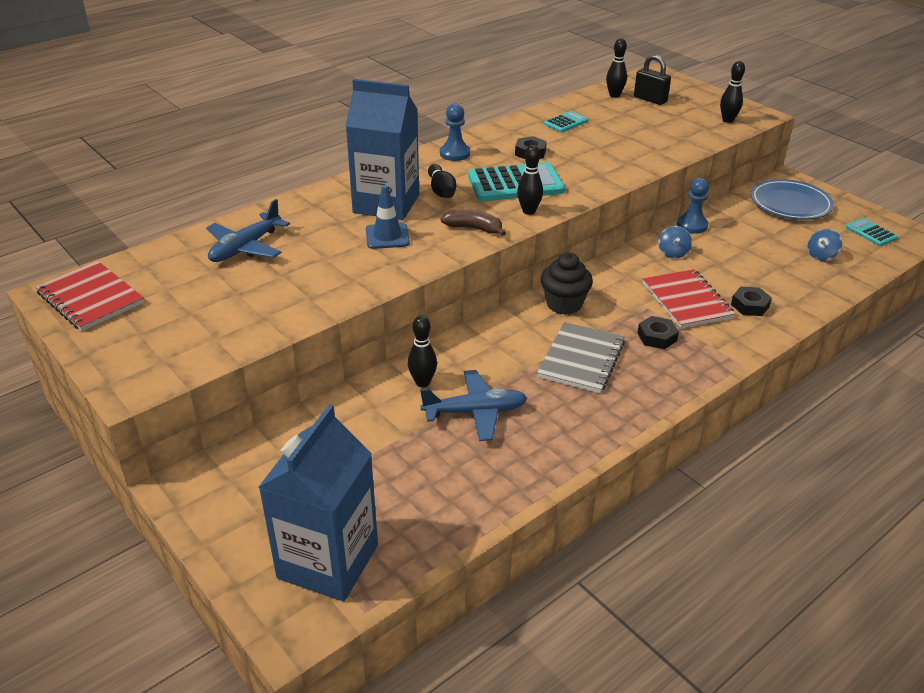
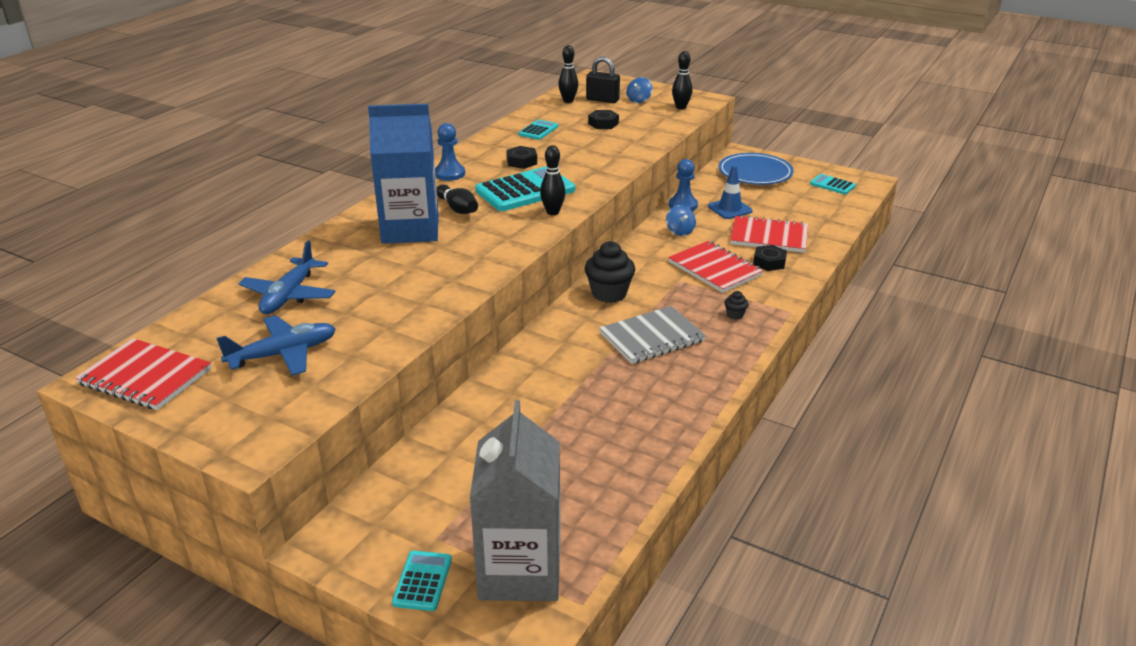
camera: 20 degrees left, 5 degrees down
blue carton [258,404,378,602] -> grey carton [470,400,561,601]
blue traffic cone [366,185,410,249] -> blue traffic cone moved to [708,165,753,219]
black bowling pin [408,315,437,387] -> none
blue plane [420,370,527,441] -> blue plane moved to [217,315,336,376]
brown banana [441,209,506,236] -> none
grey notebook [537,322,625,393] -> grey notebook turned 60 degrees clockwise [599,306,706,364]
black nut [637,316,679,349] -> black nut moved to [588,110,619,129]
blue spinning top [808,229,842,261] -> blue spinning top moved to [626,77,653,103]
none -> turquoise calculator [392,551,452,611]
none -> black cupcake [725,291,749,320]
none -> red notebook [730,215,808,253]

